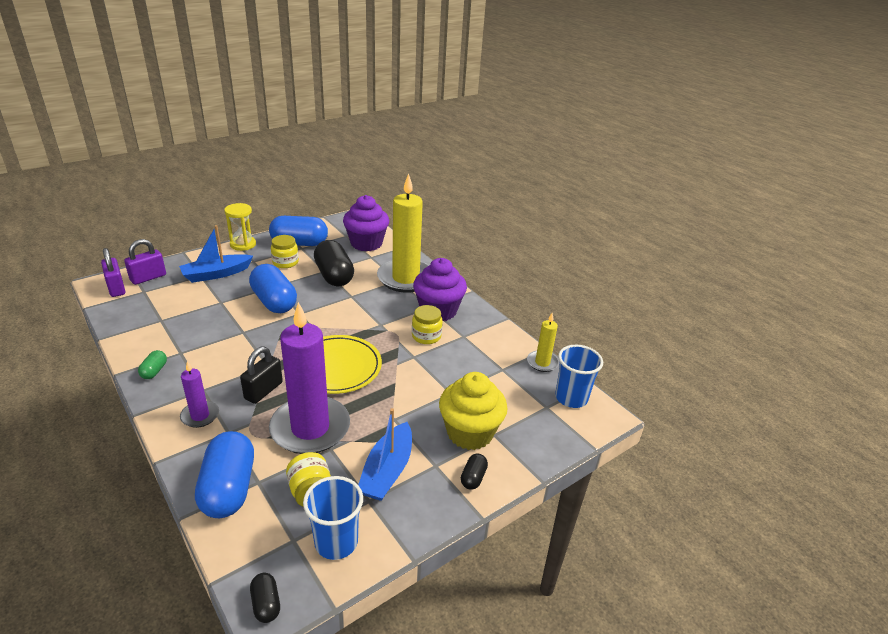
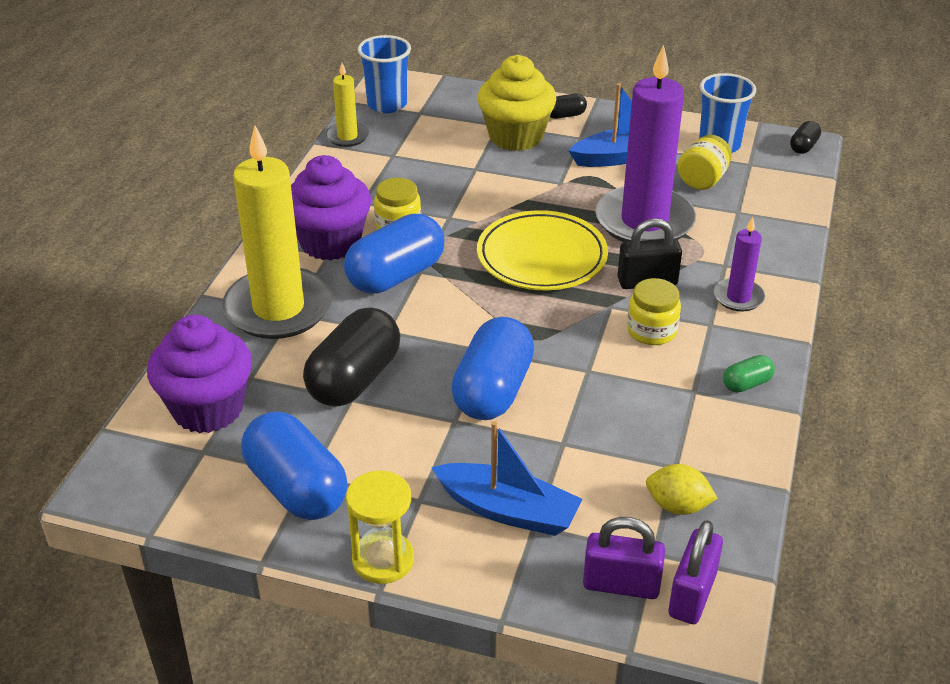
camera: 125 degrees left, 5 degrees up
blue capsule [195,431,254,518] -> blue capsule moved to [344,214,445,294]
yellow jar [271,235,299,268] -> yellow jar moved to [627,278,681,345]
none -> yellow lemon [646,464,718,515]

